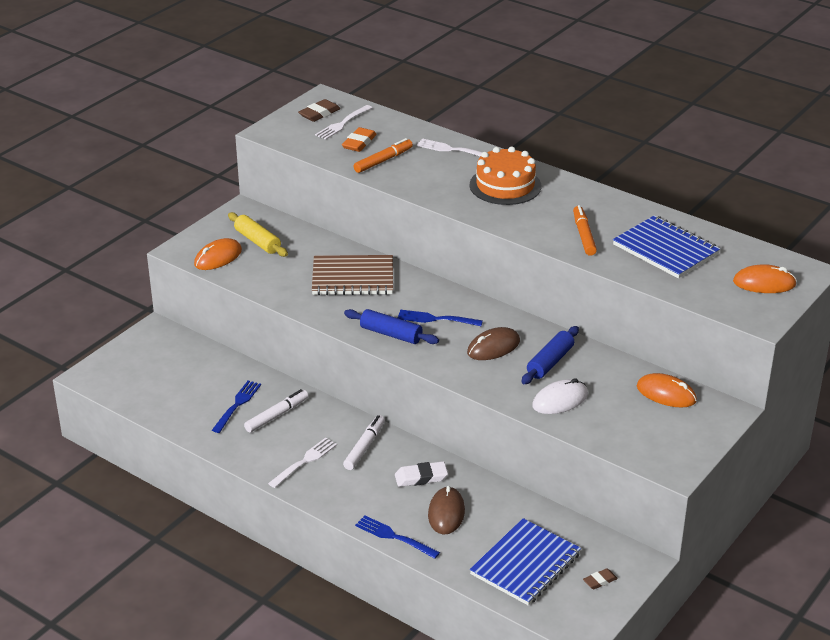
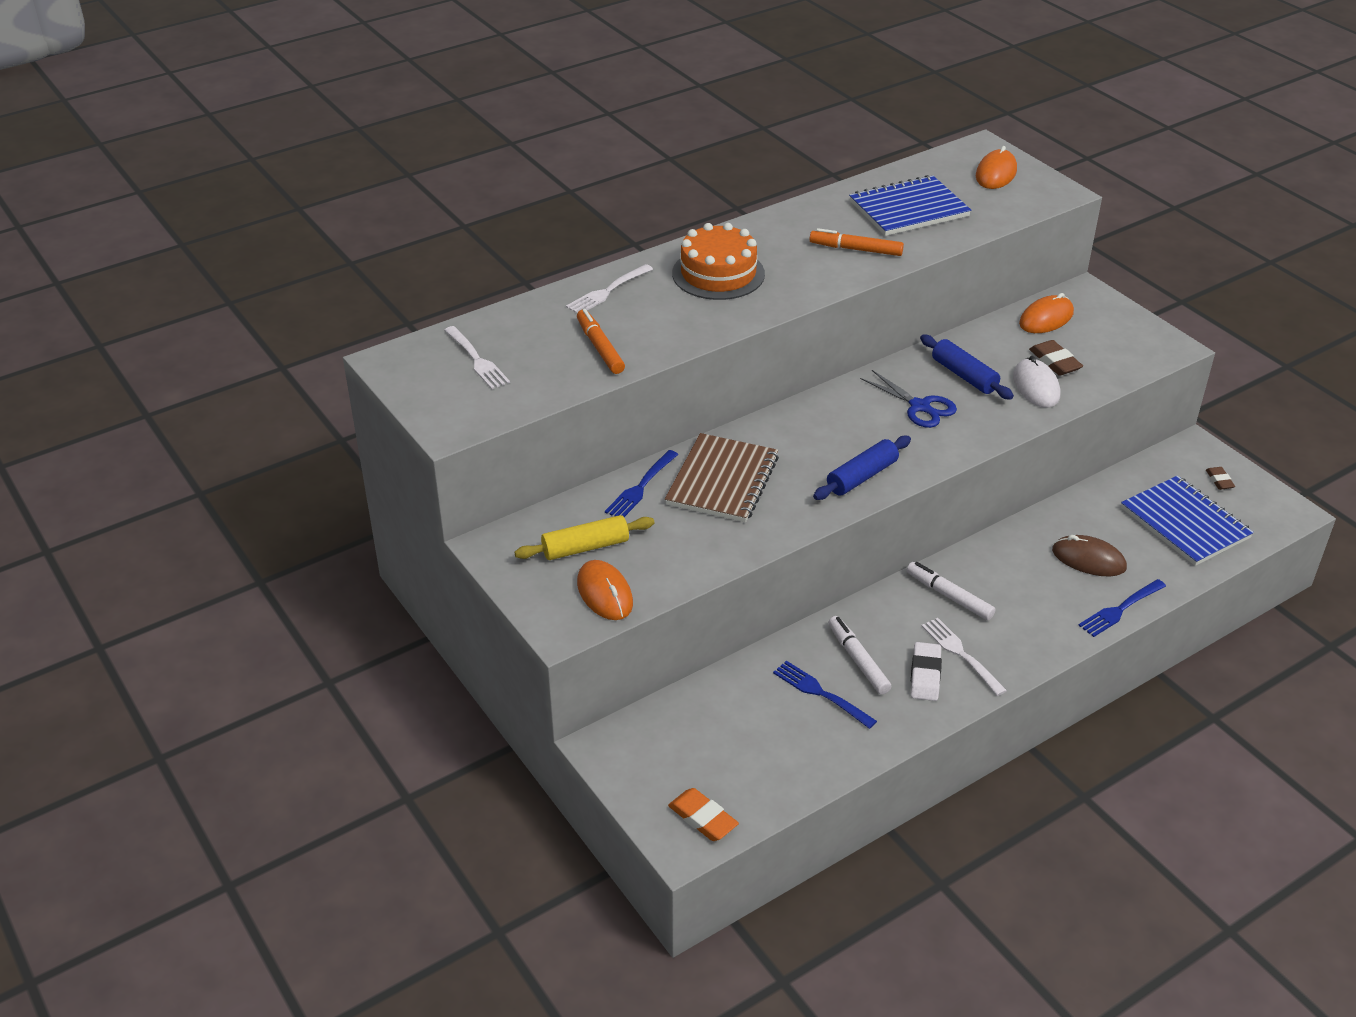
camera: 70 degrees left, 5 degrees up
brown eraser [298,99,341,122] -> brown eraser moved to [1029,340,1083,376]
orange eraser [342,127,377,152] -> orange eraser moved to [668,788,739,841]
white eraser [395,461,448,487] -> white eraser moved to [911,642,942,701]
blue fork [398,310,483,326] -> blue fork moved to [605,450,678,517]
brown mouse [467,327,520,360] -> blue scissors [860,370,957,428]

